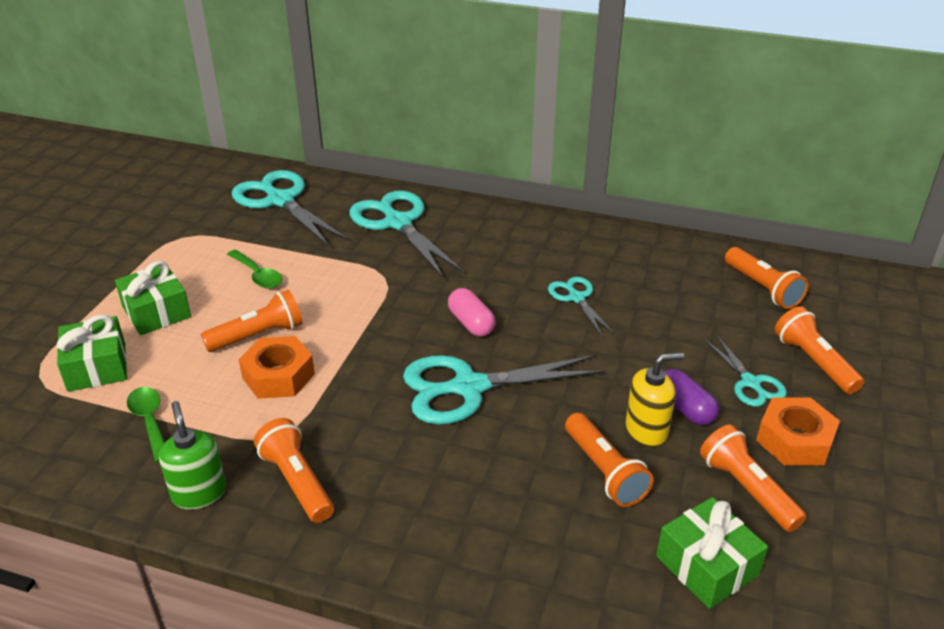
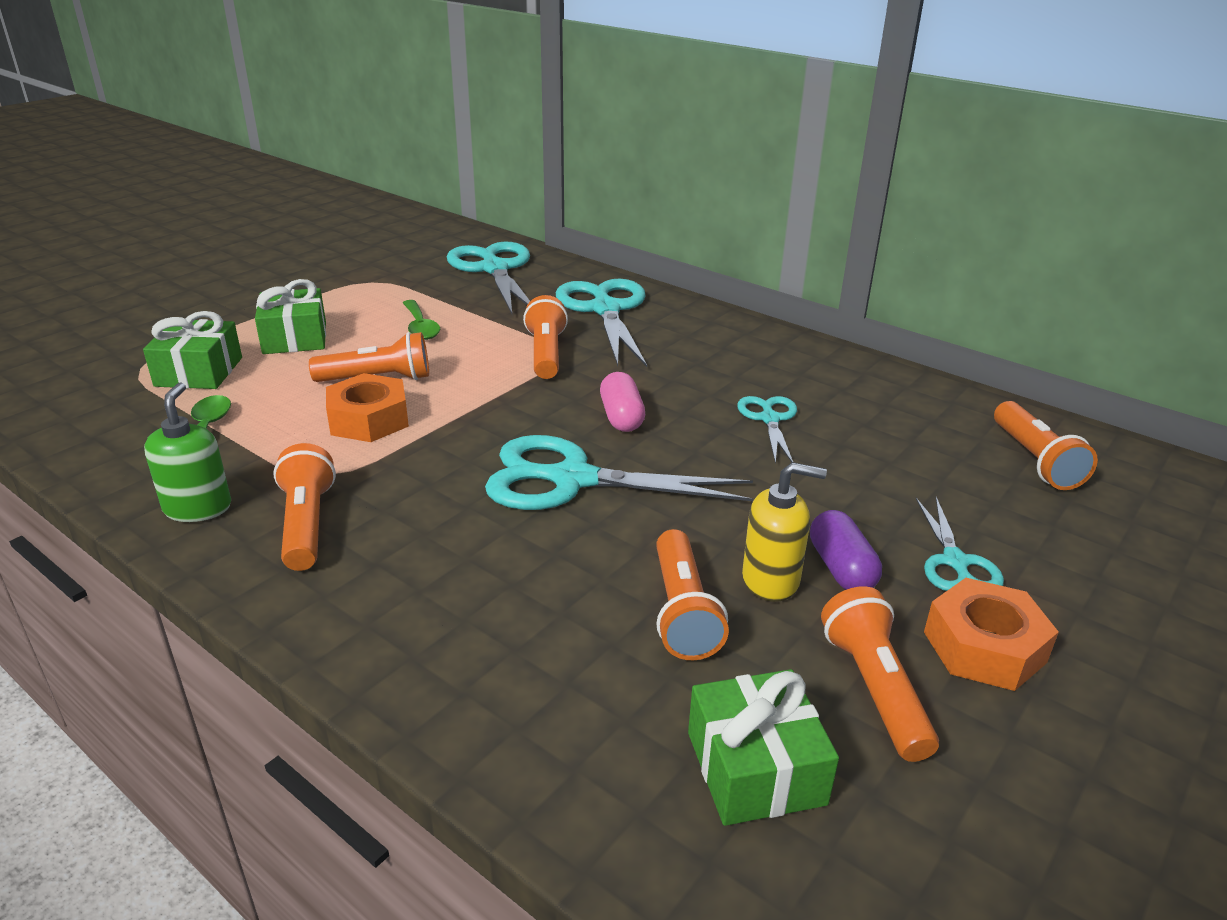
camera: 20 degrees right, 5 degrees down
orange flashlight [775,307,864,394] -> orange flashlight moved to [523,295,568,379]

